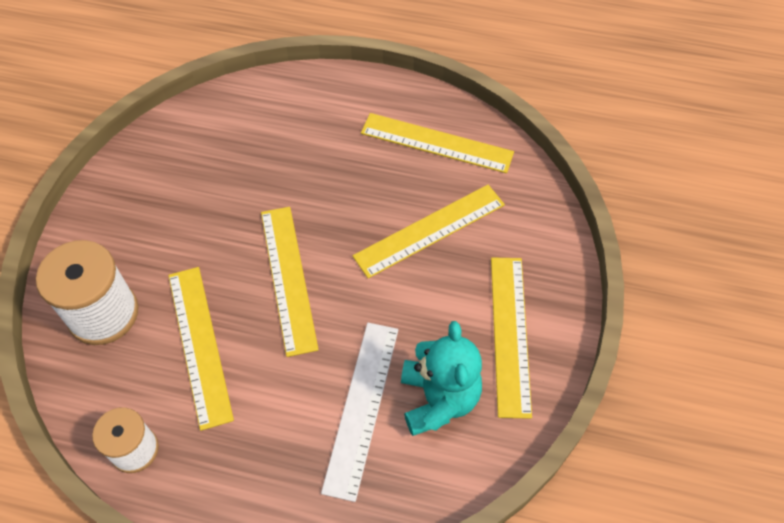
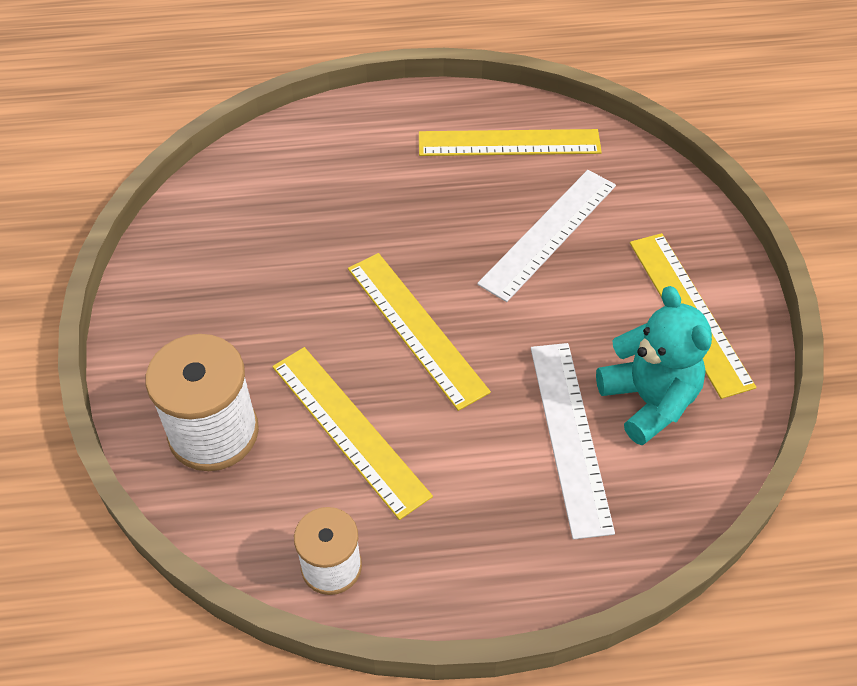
camera: 20 degrees left, 5 degrees down
yellow ruler [353,185,505,278] -> white ruler [477,170,616,302]

